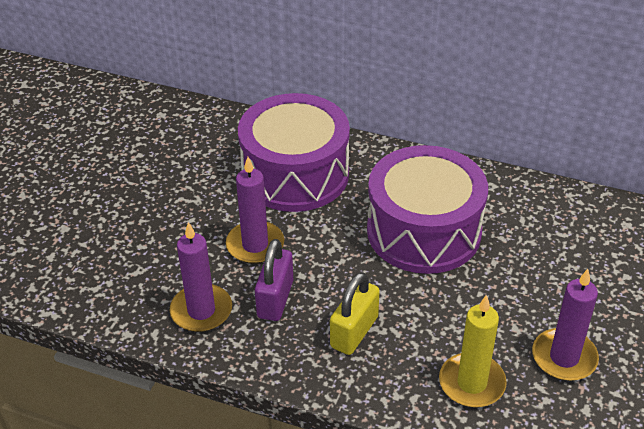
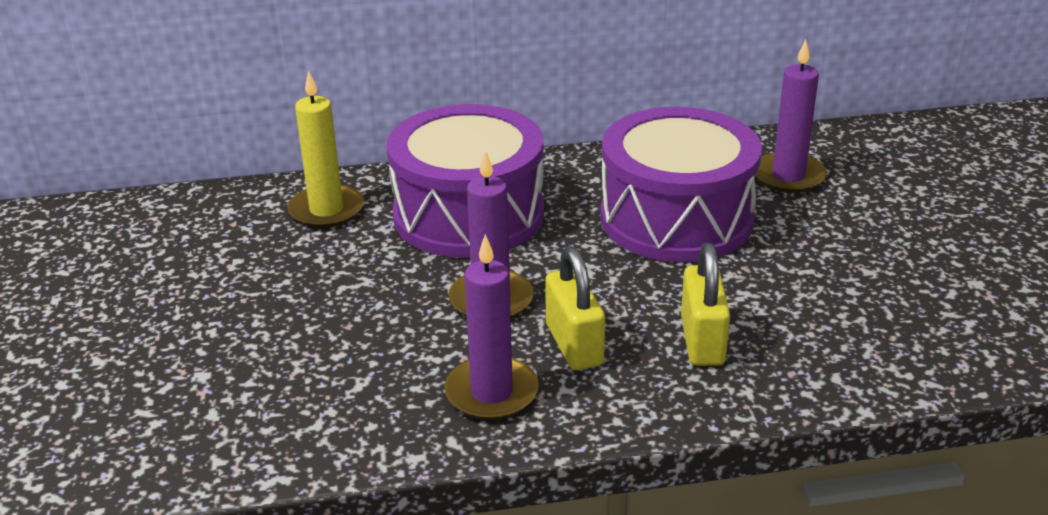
camera: 30 degrees left, 10 degrees down
purple padlock [255,239,293,321] -> yellow padlock [545,247,605,370]
yellow candle [439,295,507,407] -> yellow candle moved to [287,71,364,228]
purple candle [532,269,599,381] -> purple candle moved to [755,39,827,193]

